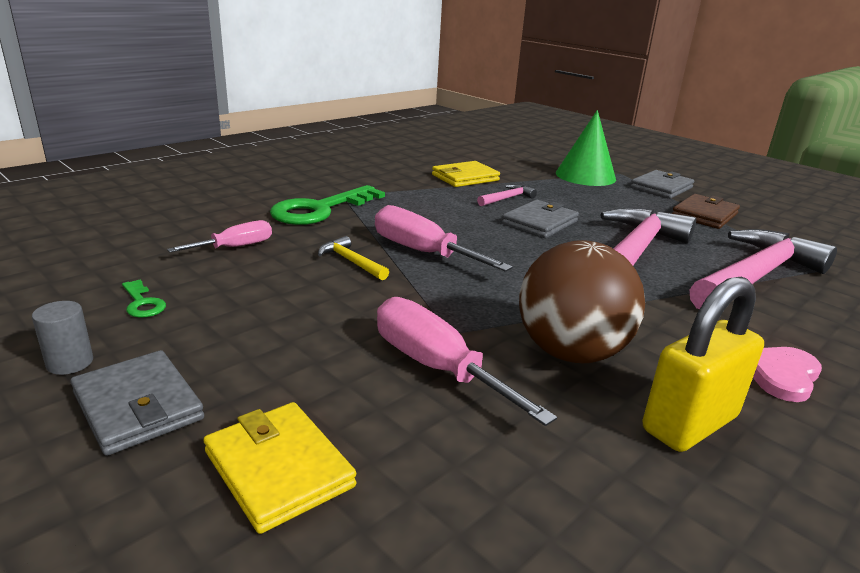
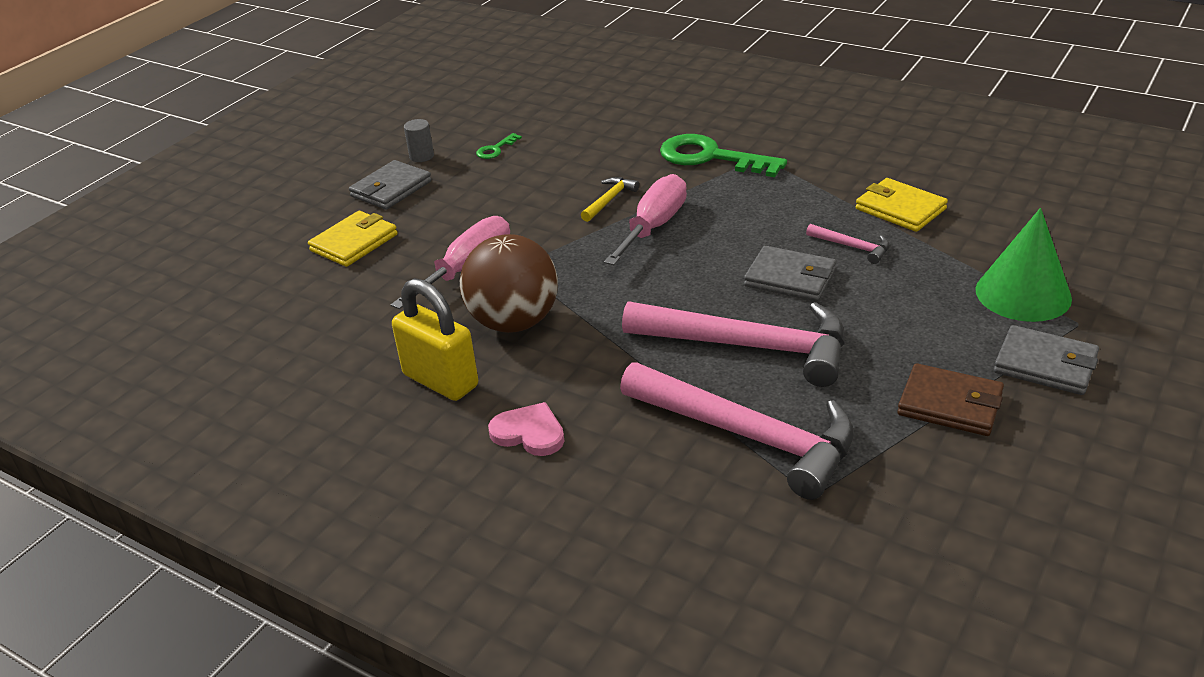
camera: 80 degrees right, 10 degrees up
pink screwdriver [167,220,272,253] -> none

